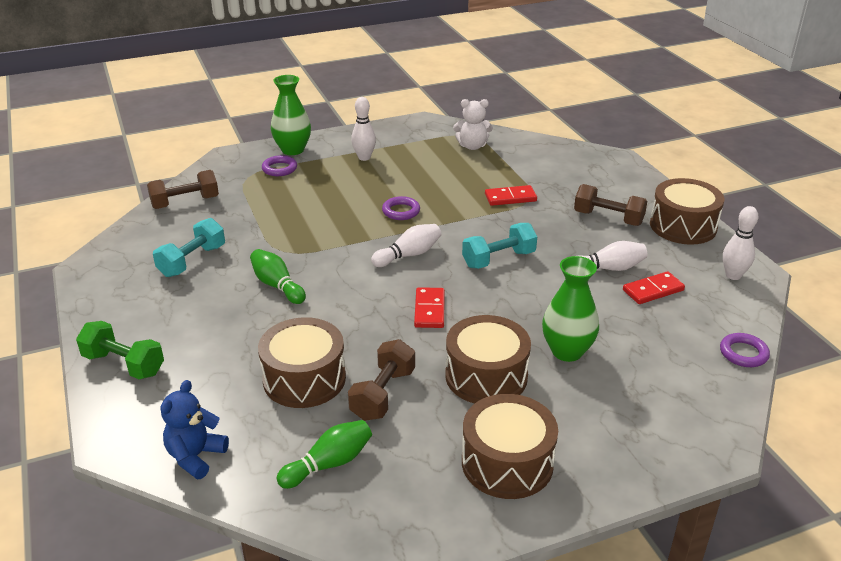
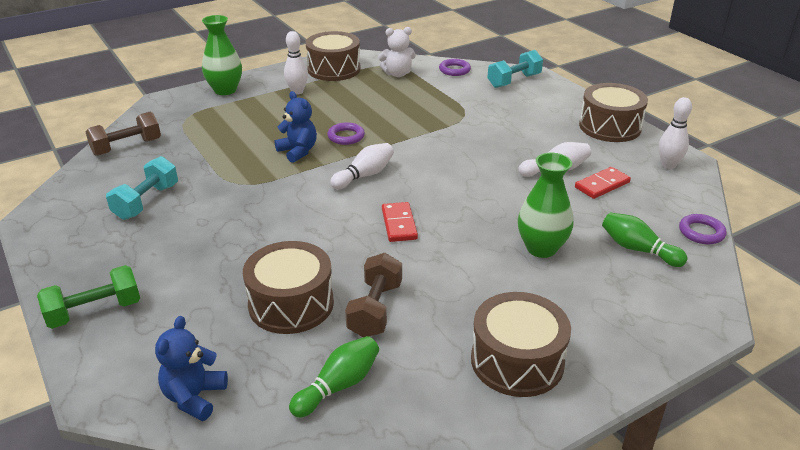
camera: 10 degrees left, 0 degrees up
green dumbbell [76,321,164,379] -> green dumbbell turned 45 degrees counterclockwise [37,265,140,329]
green bowling pin [250,249,306,304] -> green bowling pin moved to [602,212,687,267]
purple ring [262,155,297,176] -> purple ring moved to [439,59,471,76]
brown drum [445,315,531,403] -> brown drum moved to [305,31,361,81]
turquoise dumbbell [462,223,537,269] -> turquoise dumbbell moved to [487,50,543,88]
red domino [485,185,537,206] -> none
brown dumbbell [574,184,647,226] -> none
none -> blue teddy bear [275,91,317,163]

